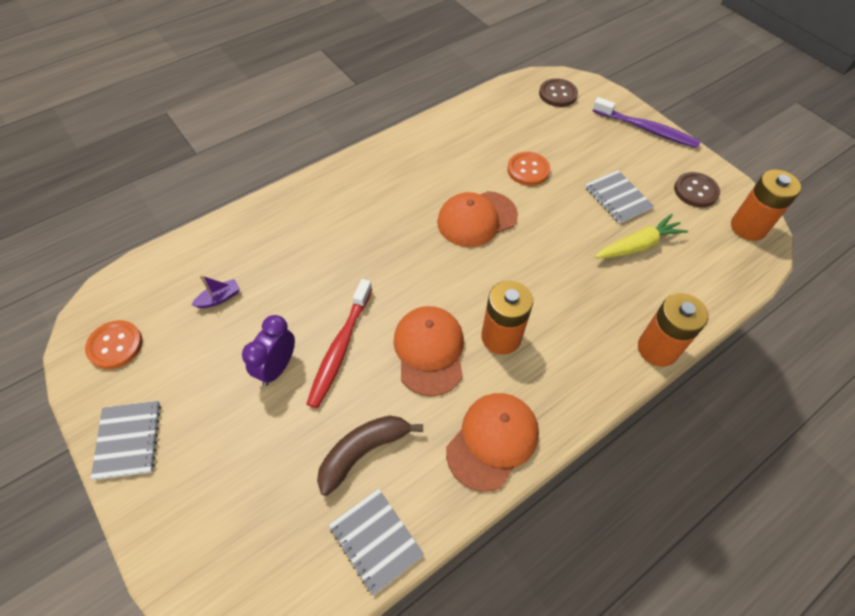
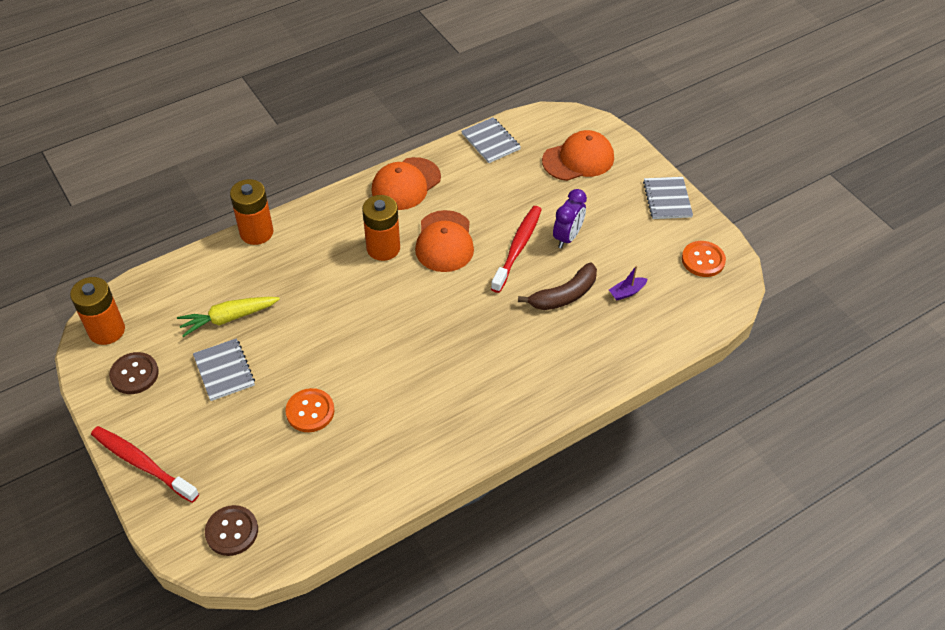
camera: 175 degrees left, 5 degrees down
brown banana [317,416,423,496] -> brown banana moved to [518,263,597,310]
orange cap [437,191,518,247] -> orange cap moved to [542,130,614,181]
purple toothbrush [592,97,701,148] -> red toothbrush [91,426,199,503]

